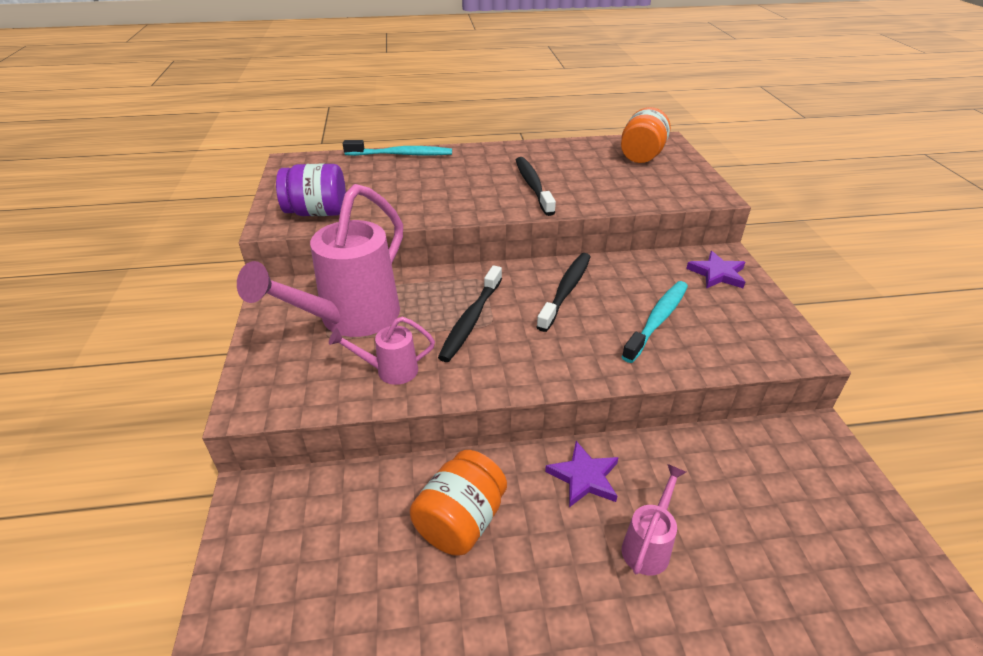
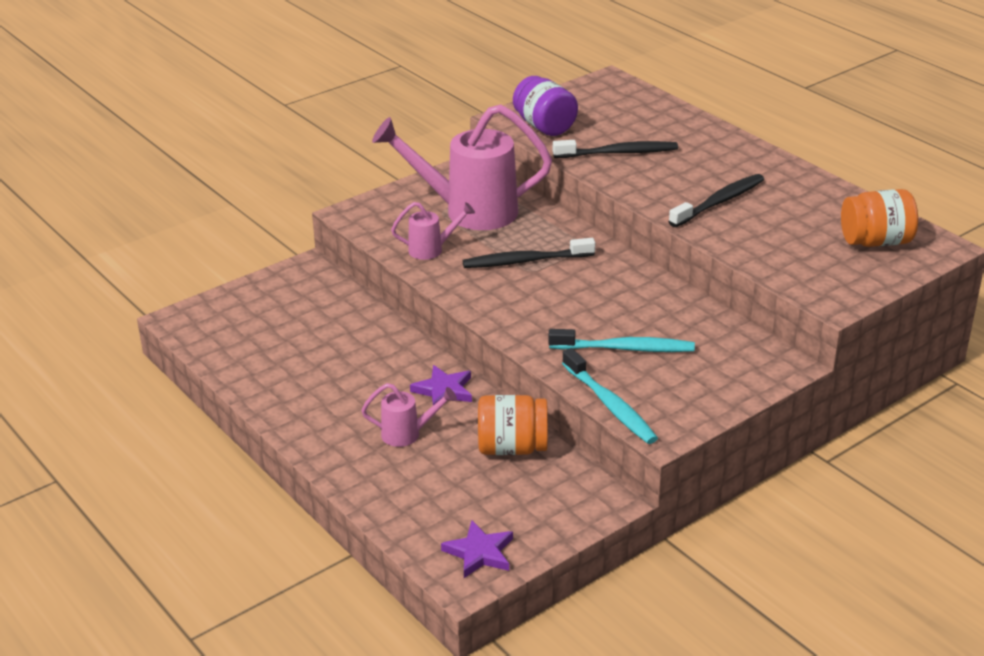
camera: 60 degrees right, 5 degrees down
pink watering can [329,317,435,385] -> pink watering can turned 120 degrees clockwise [391,202,475,260]
turquoise toothbrush [343,140,452,156] -> turquoise toothbrush moved to [562,348,658,444]
orange jar [410,450,507,556] -> orange jar moved to [478,395,548,455]
black toothbrush [536,253,590,332] -> black toothbrush moved to [553,140,678,158]
purple star [686,251,745,289] -> purple star moved to [441,520,513,578]

